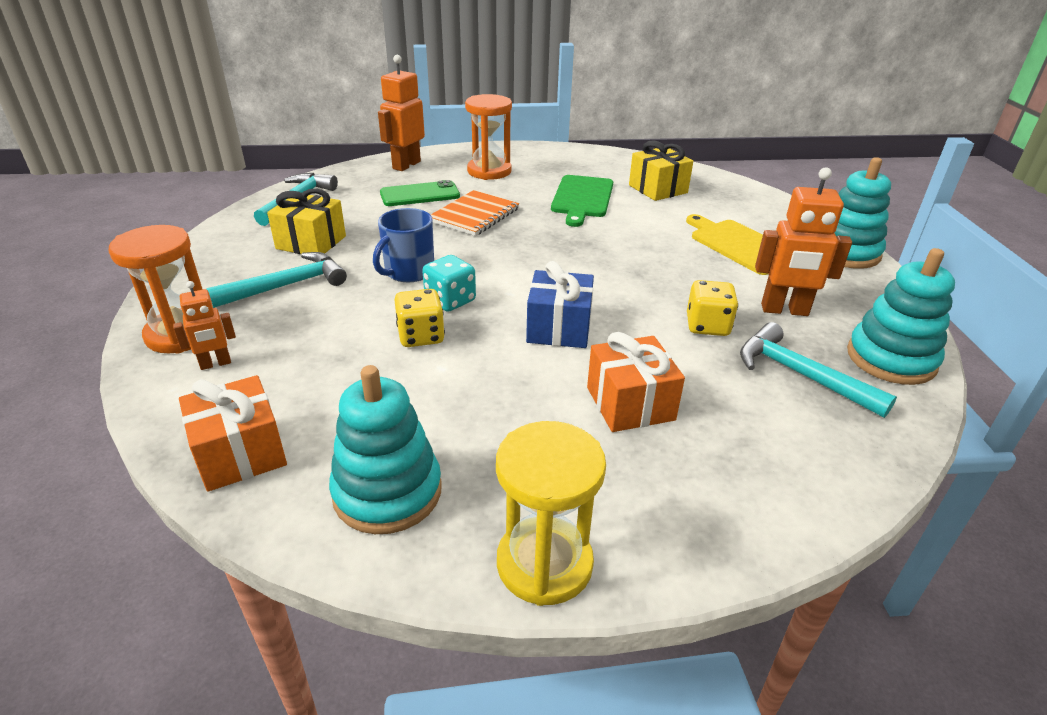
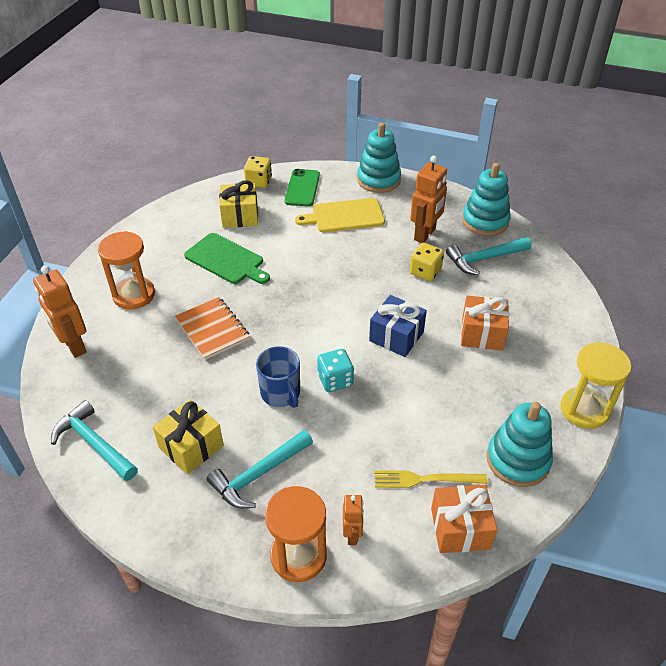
camera: 65 degrees left, 10 degrees up
turquoise hammer [206,252,347,308] -> turquoise hammer turned 120 degrees counterclockwise [207,430,313,509]
green phone [380,180,460,206] -> green phone moved to [285,169,320,207]
yellow dice [395,289,445,347] -> yellow dice moved to [244,156,272,188]
none -> yellow fork [374,470,488,488]

